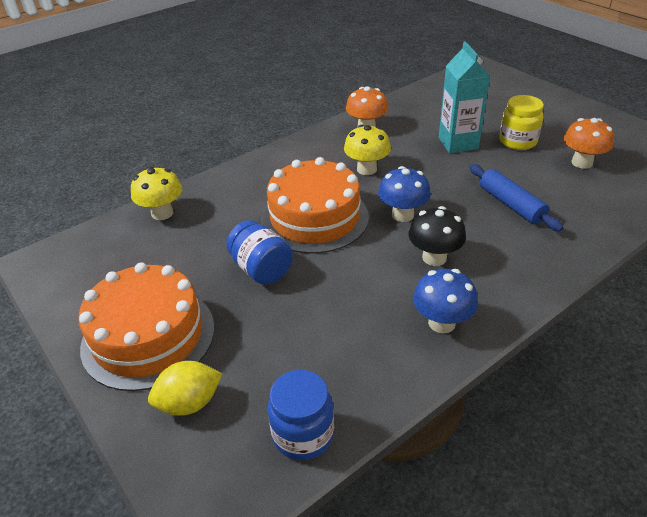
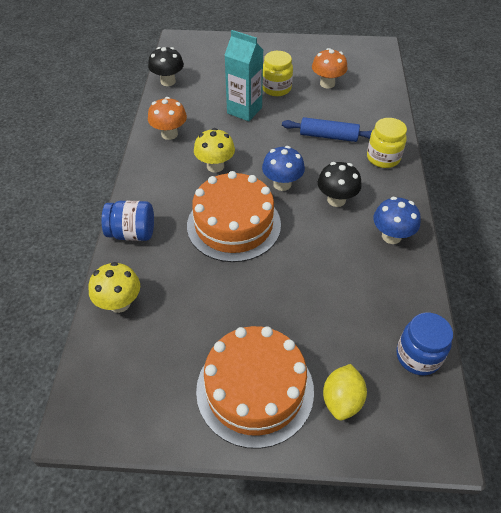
camera: 50 degrees left, 10 degrees up
blue jar [226,220,293,285] -> blue jar moved to [101,200,154,241]
none -> black mushroom [148,47,184,86]
none -> yellow jar [367,118,407,168]

